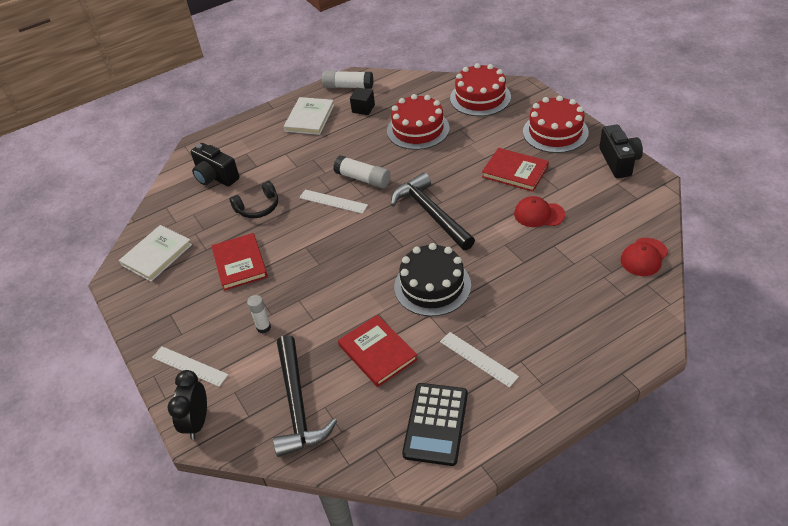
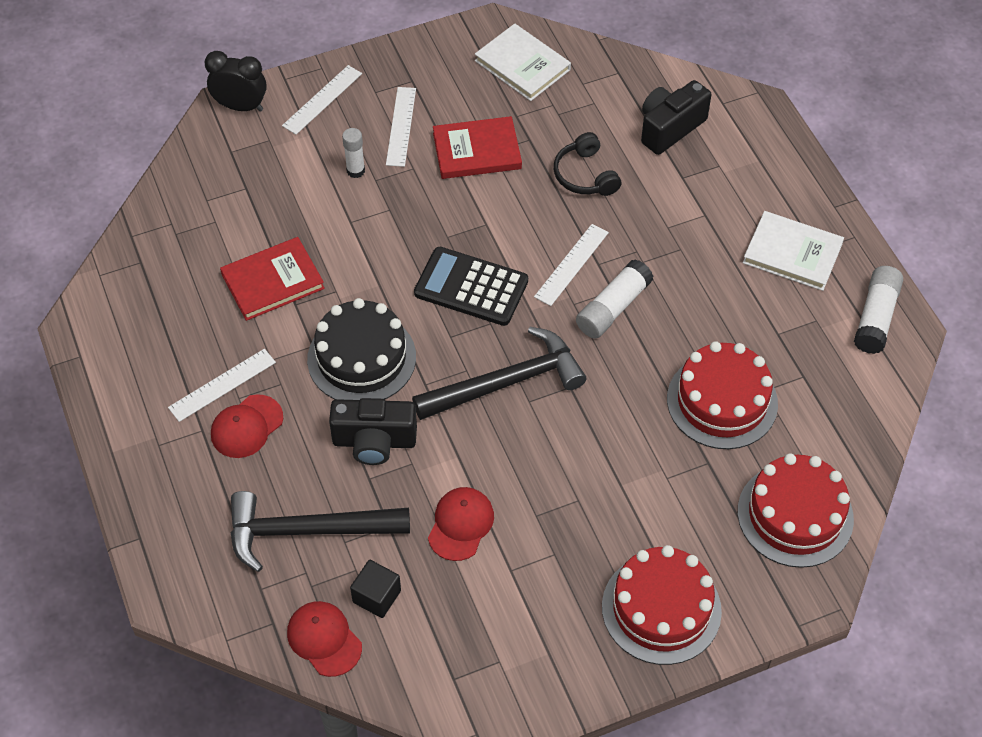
camera: 95 degrees right, 10 degrees up
black hammer [273,335,337,457] -> black hammer moved to [231,491,410,572]
black cube [350,88,375,115] -> black cube moved to [350,560,401,618]
black calculator [402,383,468,466] -> black calculator moved to [414,247,528,326]
red book [482,148,549,192] -> none
black camera [599,125,643,178] -> black camera moved to [329,398,417,465]
none -> red cap [211,394,283,458]
none -> white ruler [386,87,416,167]

